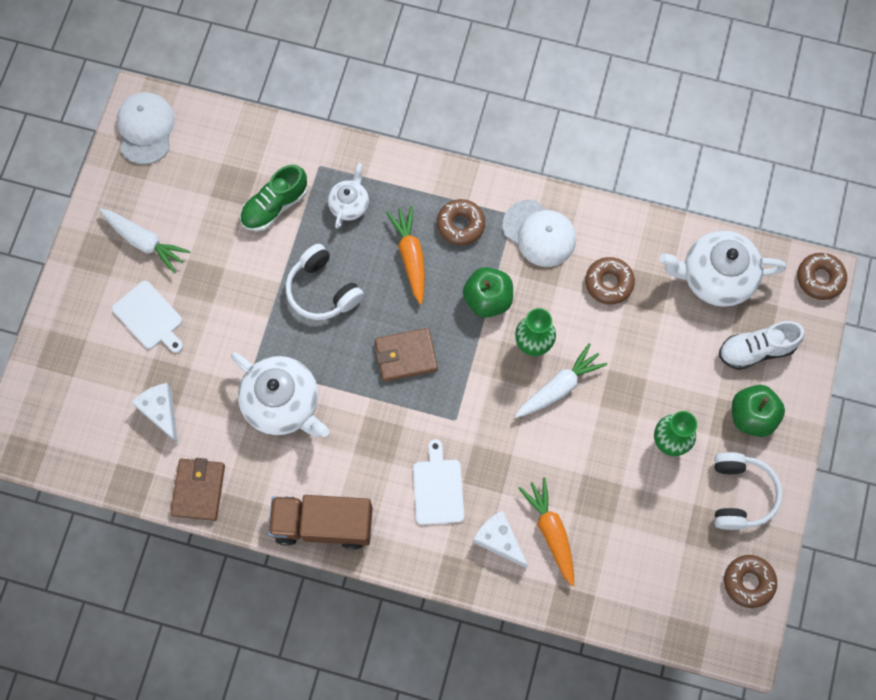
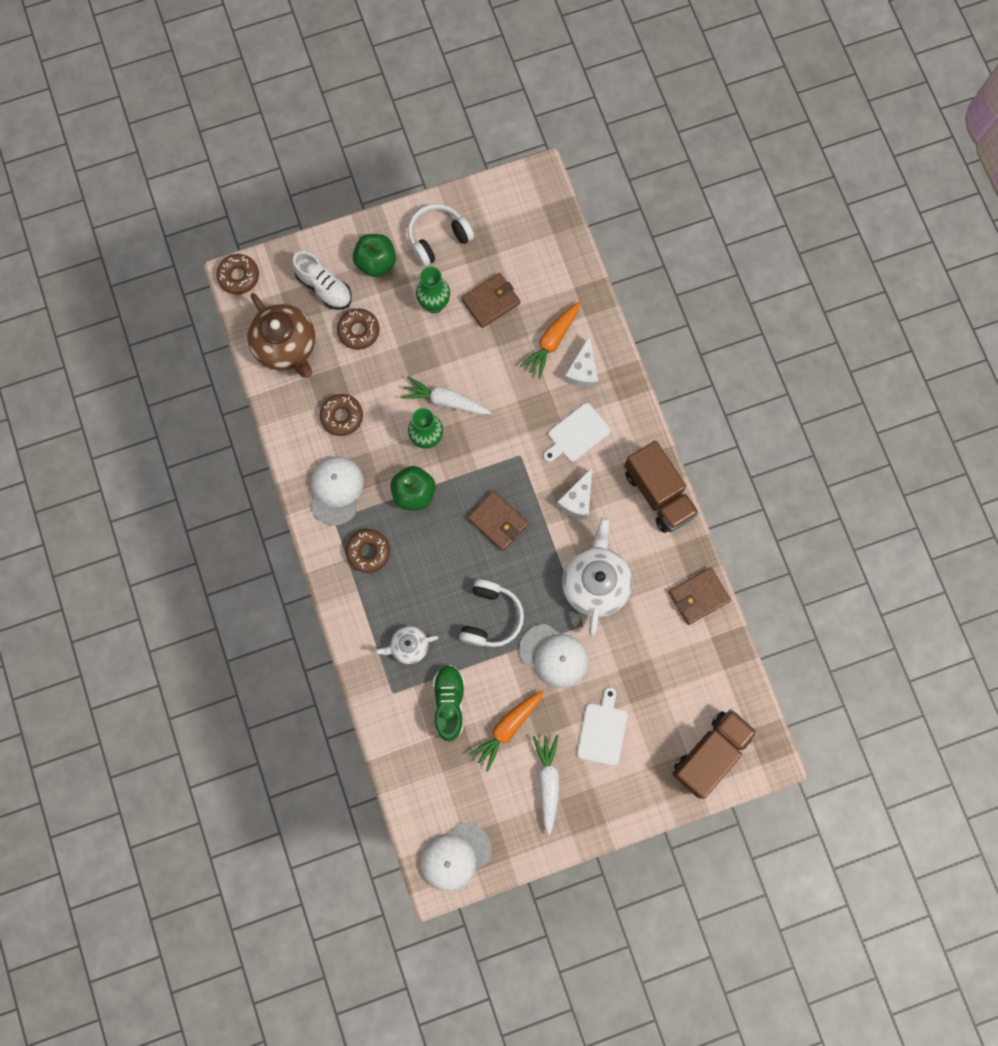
camera: 125 degrees left, 5 degrees up
white cheese [131,383,178,444] -> white cheese moved to [556,468,592,520]
green shoe [240,165,308,231] -> green shoe turned 105 degrees counterclockwise [433,665,465,742]
orange carrot [386,206,425,305] -> orange carrot moved to [469,691,544,772]
white teapot [659,230,786,307] -> brown teapot [247,293,315,378]
brown donut [724,555,777,608] -> brown donut moved to [337,309,380,350]
none -> brown wallet [461,273,520,328]
none -> white cap [519,624,589,688]
none -> brown truck [672,709,757,799]

